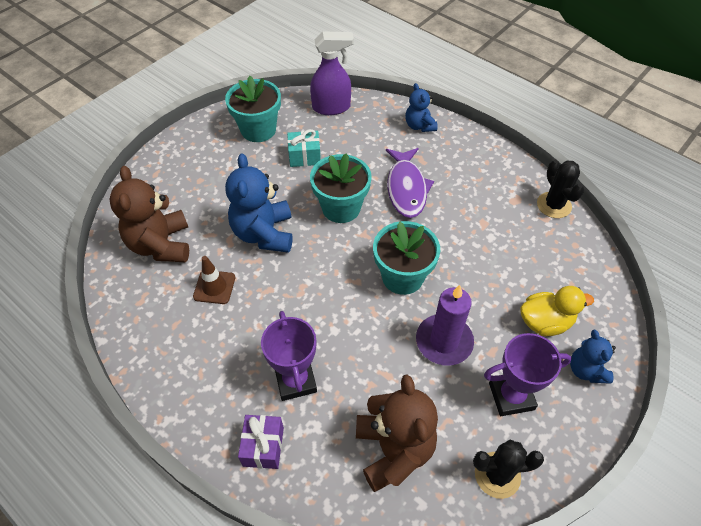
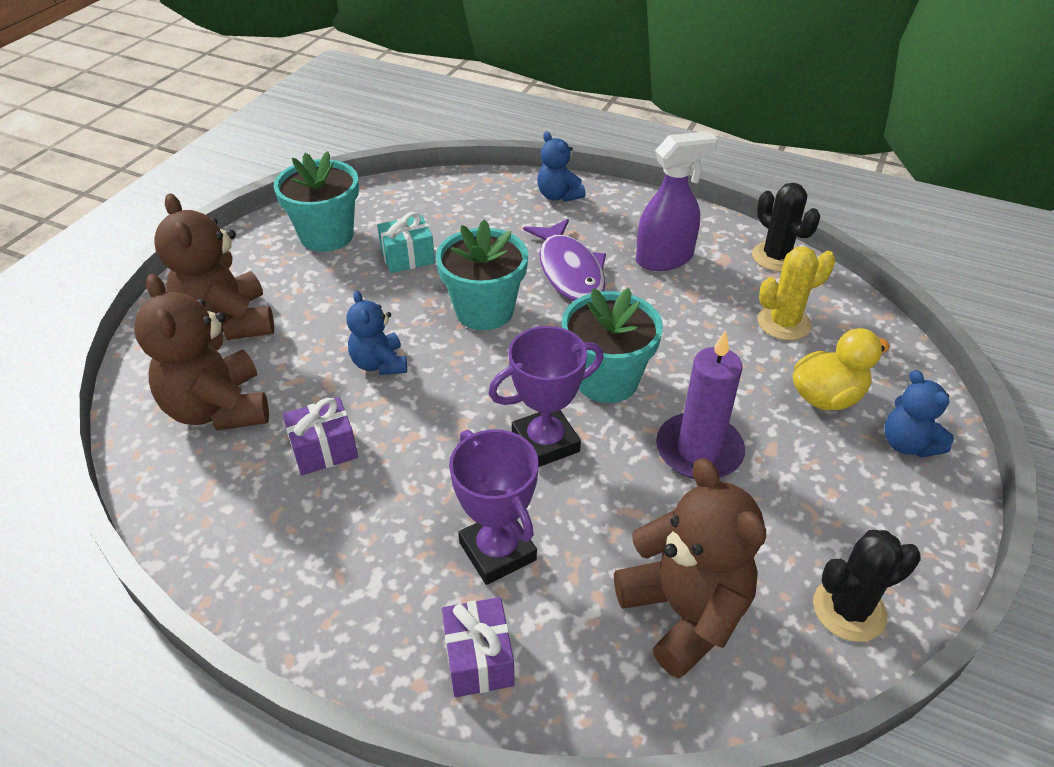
camera: 15 degrees left, 10 degrees down
brown traffic cone [193,256,235,304] -> purple gift [282,397,358,475]
blue teddy bear [225,153,293,253] -> blue teddy bear [346,290,407,375], size x0.57
purple spray bottle [310,31,354,115] -> purple spray bottle moved to [636,131,718,271]
purple trophy [484,333,572,416] -> purple trophy moved to [488,326,604,467]
none -> brown teddy bear [154,193,274,340]
none -> yellow cactus [758,247,835,340]

